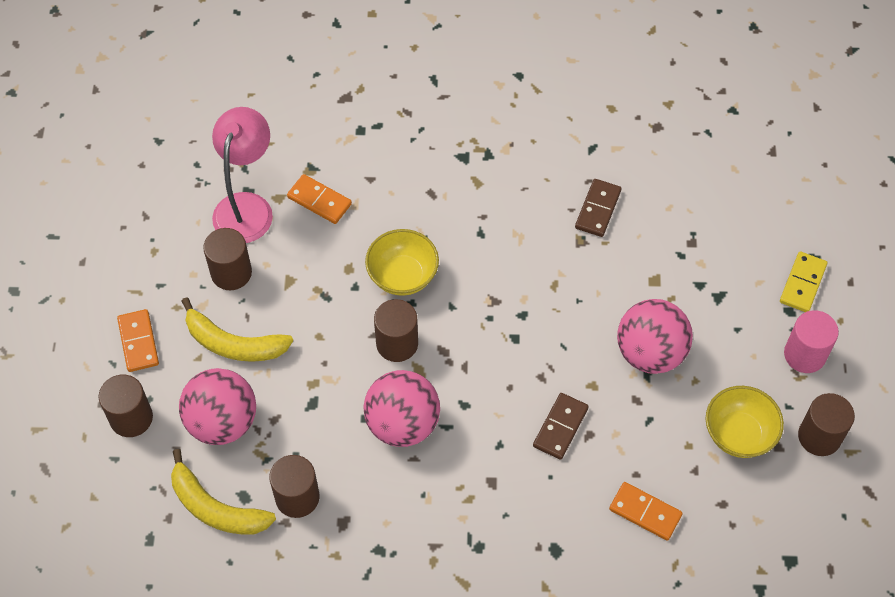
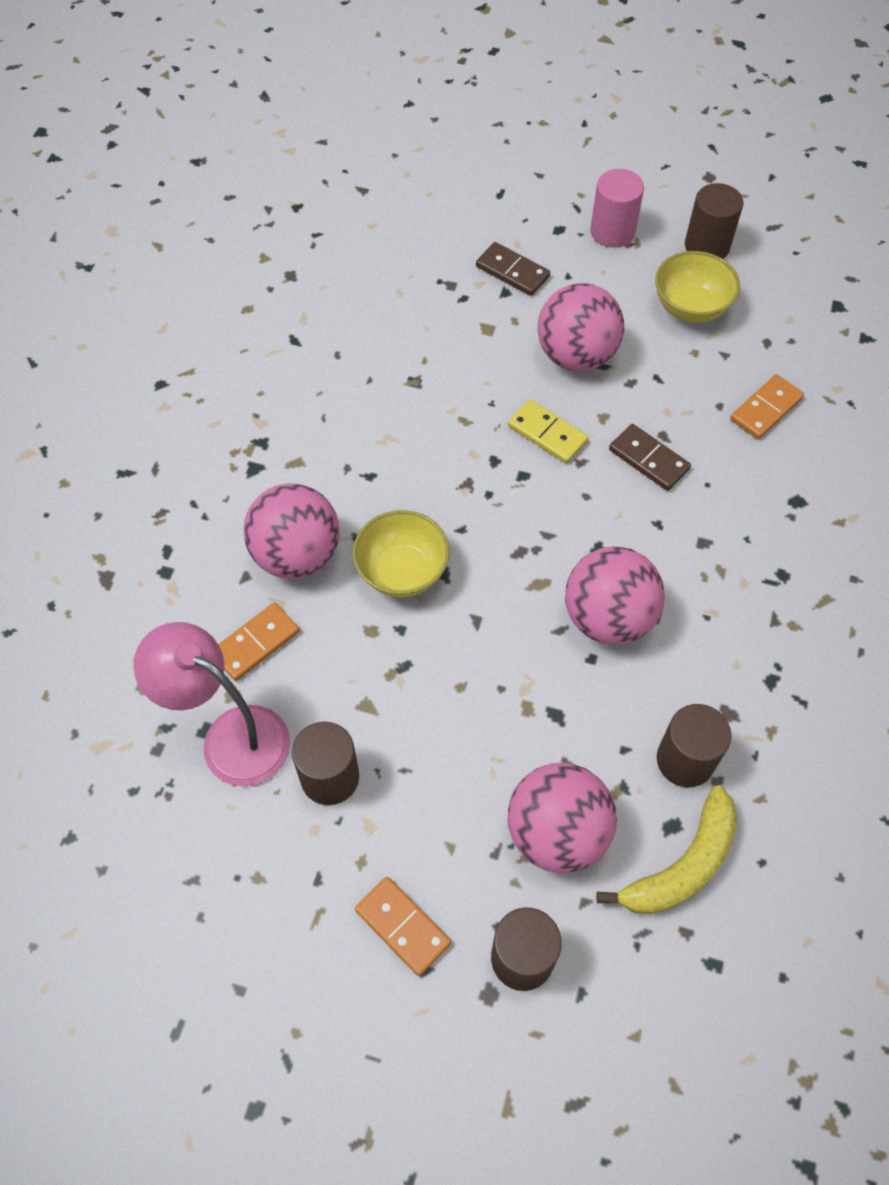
camera: 75 degrees left, 0 degrees up
orange domino [117,309,159,372] -> orange domino turned 45 degrees clockwise [355,877,451,976]
yellow banana [181,297,293,362] -> none
brown cylinder [374,299,418,362] -> none
brown domino [575,179,622,237] -> brown domino moved to [476,242,550,296]
yellow domino [780,251,827,312] -> yellow domino moved to [508,399,588,463]
none -> pink ball [244,483,340,579]

